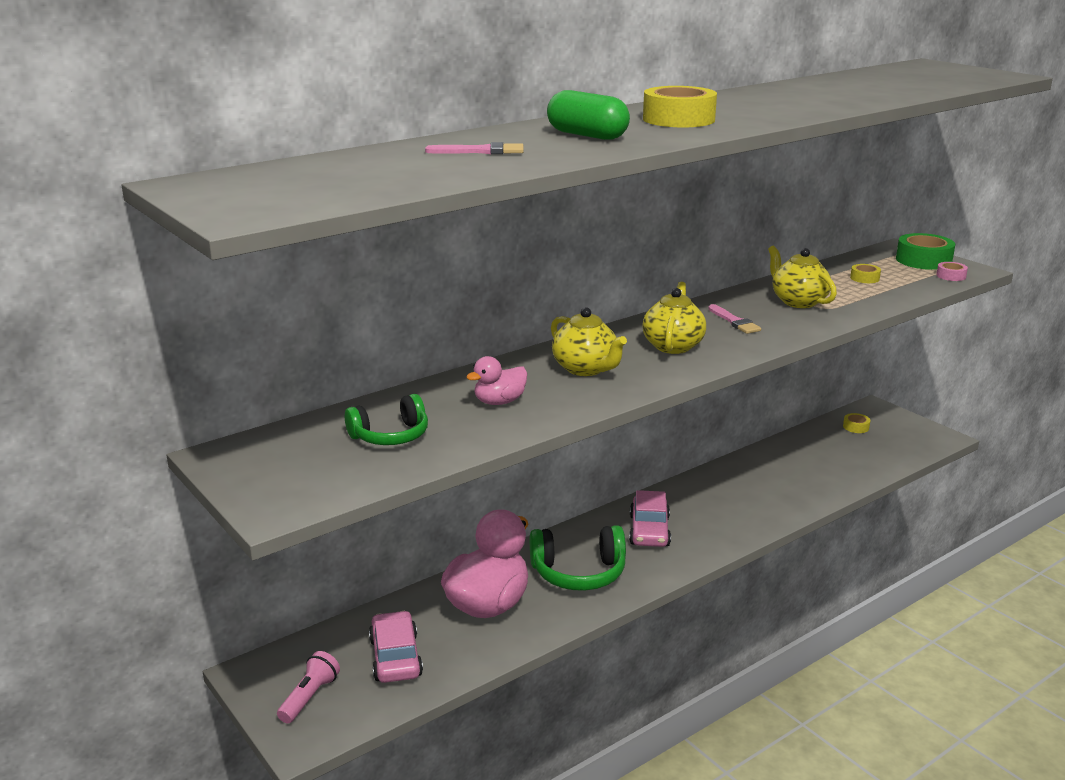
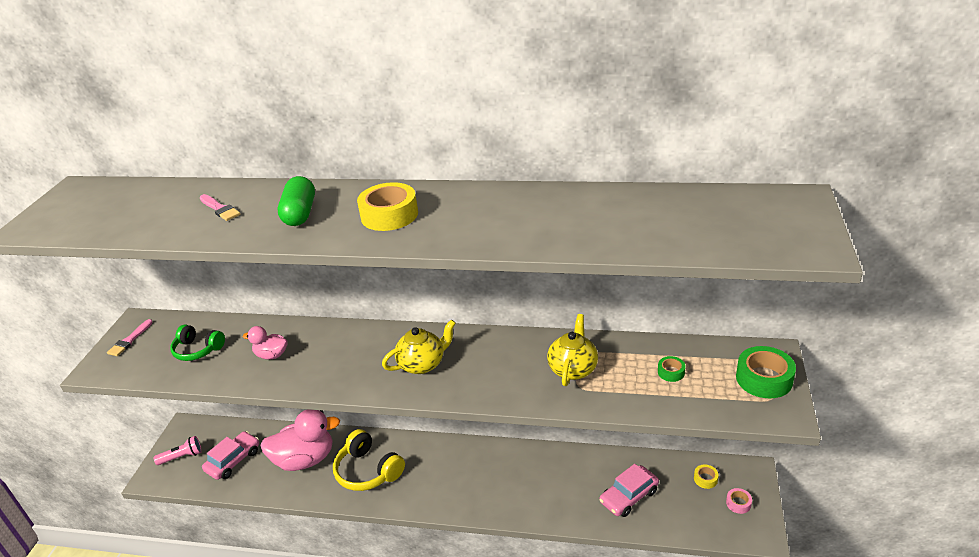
camera: 50 degrees right, 10 degrees up
green headphones [530,525,626,591] -> yellow headphones [333,429,405,491]
yellow teapot [551,307,627,376] -> none
pink car [629,490,671,547] -> pink car moved to [599,464,659,517]
pink brush [708,304,761,334] -> pink brush moved to [107,319,153,356]
yellow tape [850,264,881,283] -> green tape [658,356,686,382]
pink tape [936,262,968,281] -> pink tape moved to [726,488,752,514]

